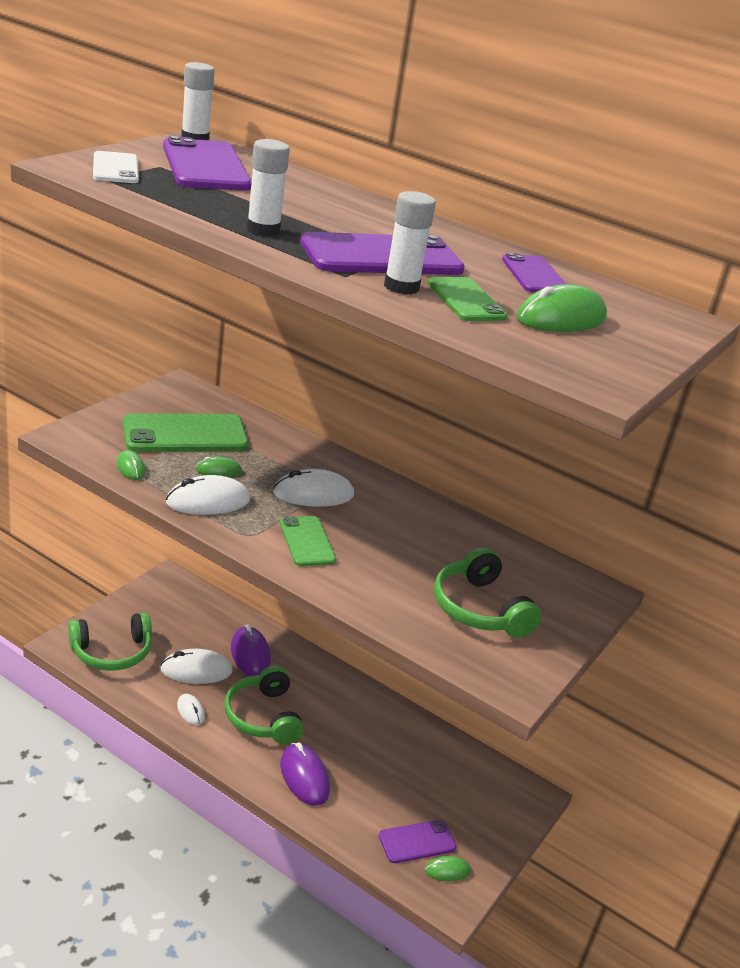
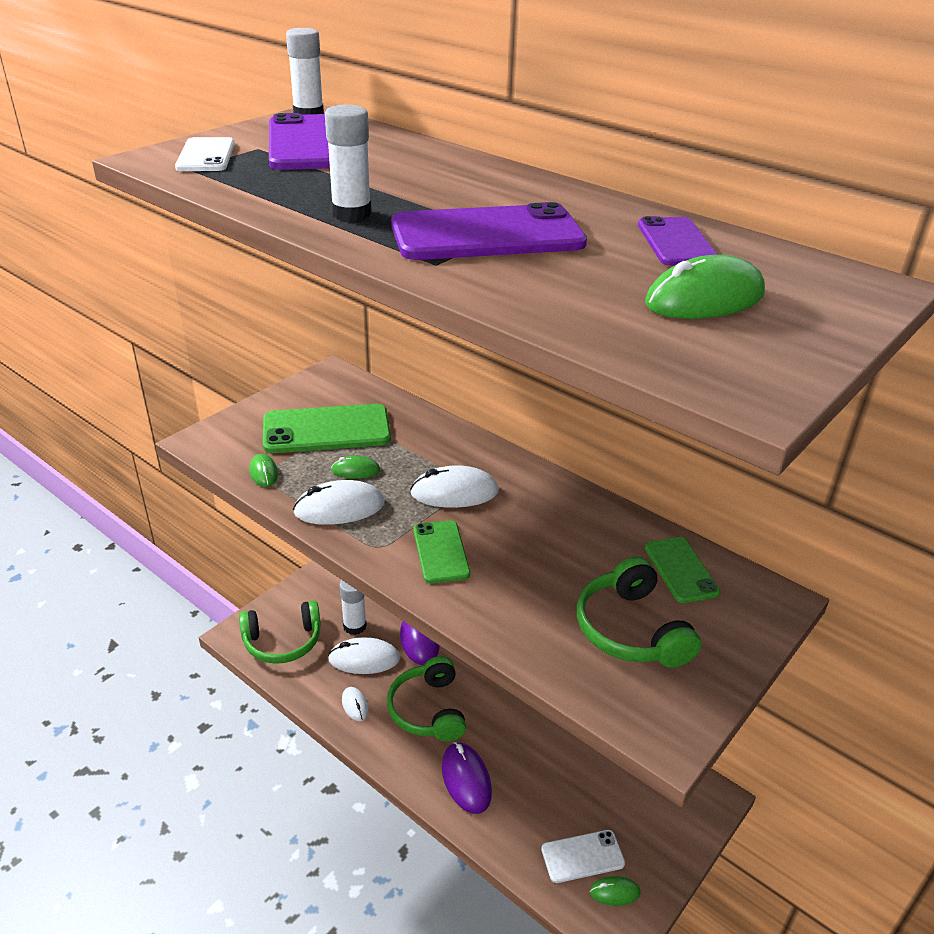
camera: 10 degrees right, 5 degrees up
purple phone [379,820,456,863] -> white phone [541,830,625,883]
white glue stick [384,191,436,295] -> white glue stick moved to [339,580,367,635]
green phone [427,277,508,321] -> green phone moved to [645,537,720,603]

